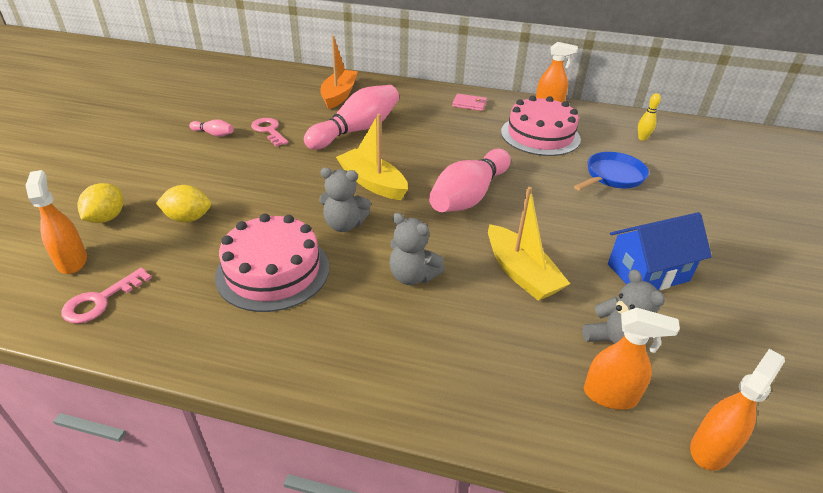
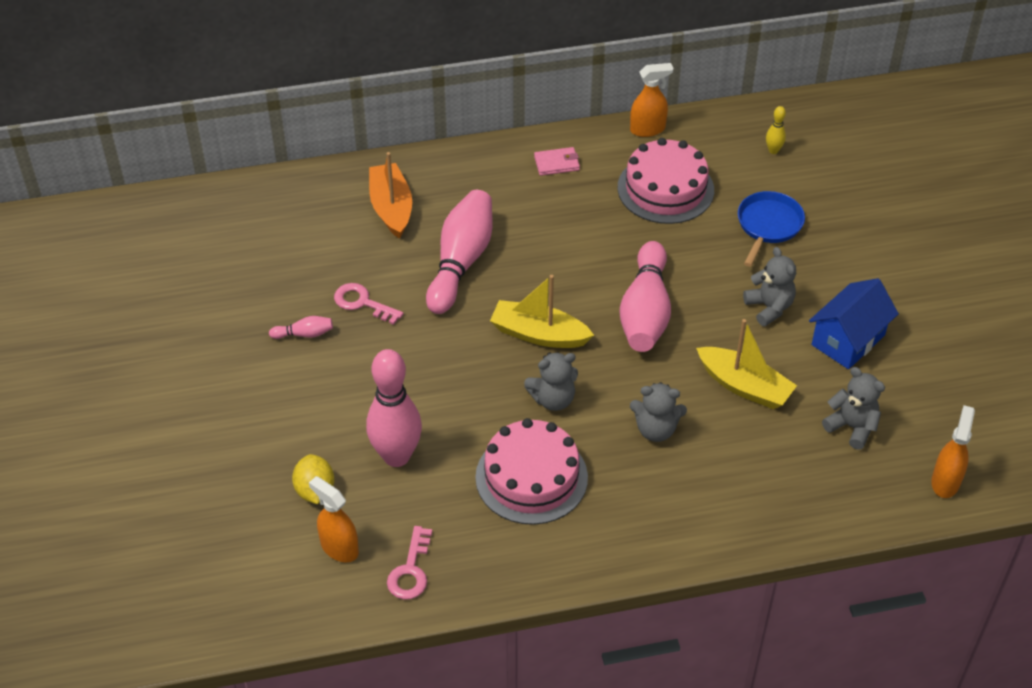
camera: 25 degrees left, 10 degrees up
yellow lemon [156,185,211,222] -> pink bowling pin [366,349,422,467]
orange spray bottle [584,308,680,410] -> none
none -> grey teddy bear [743,247,796,326]

